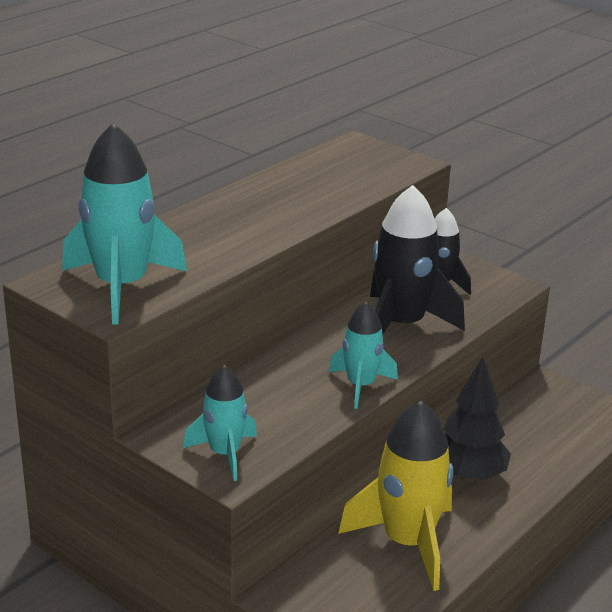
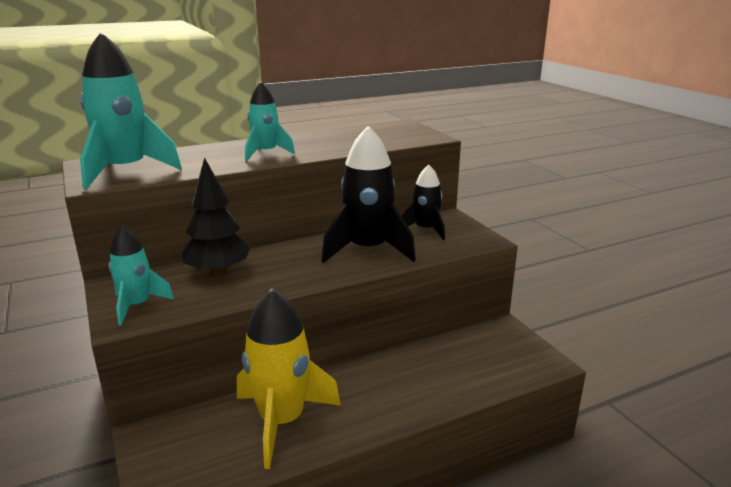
camera: 25 degrees right, 5 degrees down
turquoise rocket [329,302,398,409] -> turquoise rocket moved to [245,82,295,161]
black tree [443,357,511,481] -> black tree moved to [182,158,250,277]

